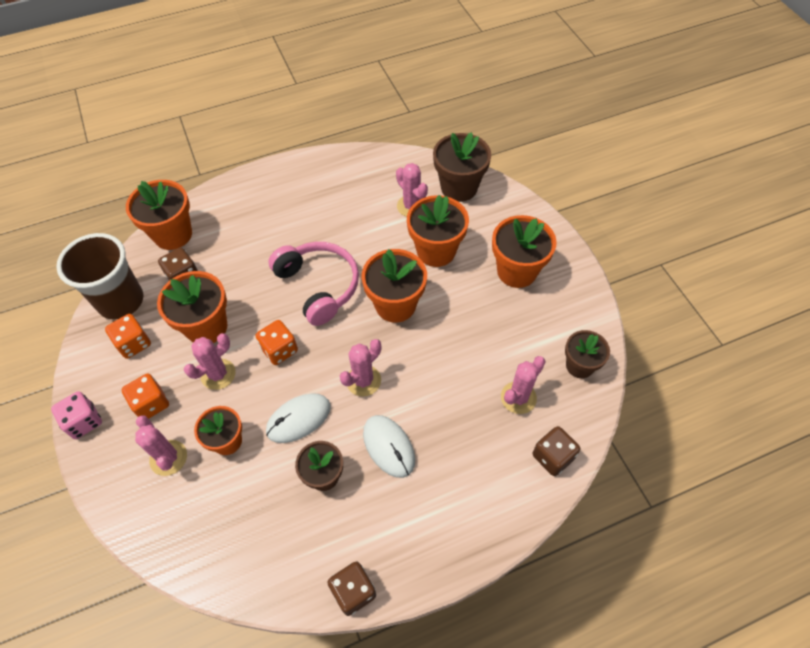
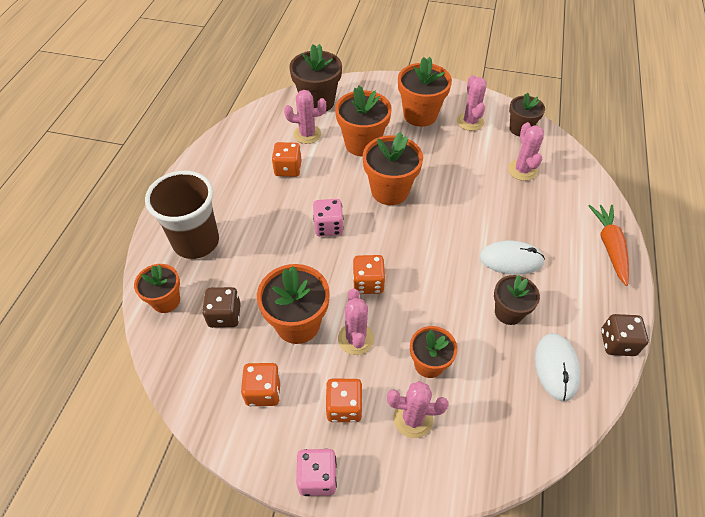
camera: 55 degrees left, 5 degrees down
brown cup [56,233,143,319] -> brown cup moved to [145,171,219,259]
orange flower pot [126,180,192,250] -> orange flower pot [134,264,180,313], size x0.64
white mouse [266,393,331,443] -> white mouse moved to [535,333,581,402]
pink headphones [268,242,359,326] -> pink dice [313,199,344,236]
pink cactus [340,339,381,397] -> pink cactus moved to [457,75,487,131]
brown dice [532,426,580,476] -> none
none -> orange dice [272,142,302,177]
none -> orange carrot [589,205,629,286]

